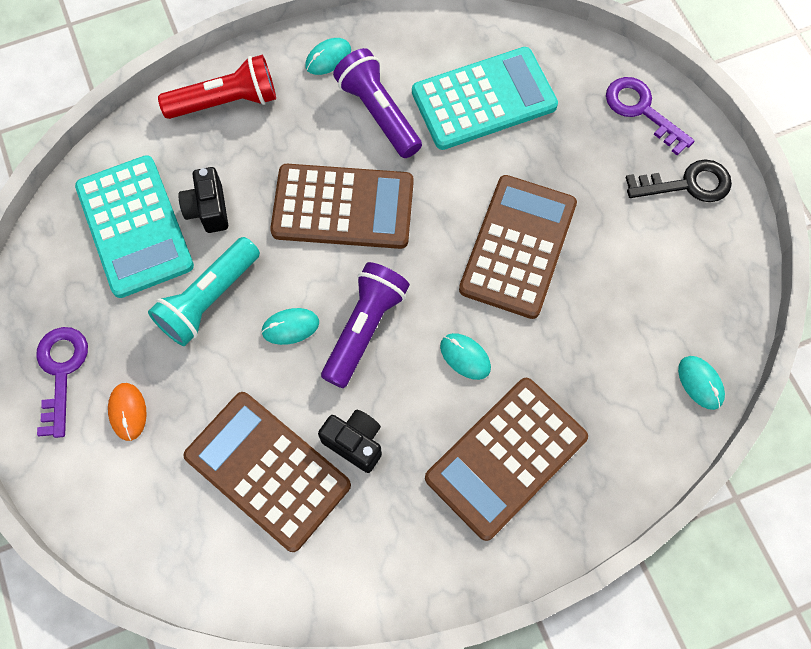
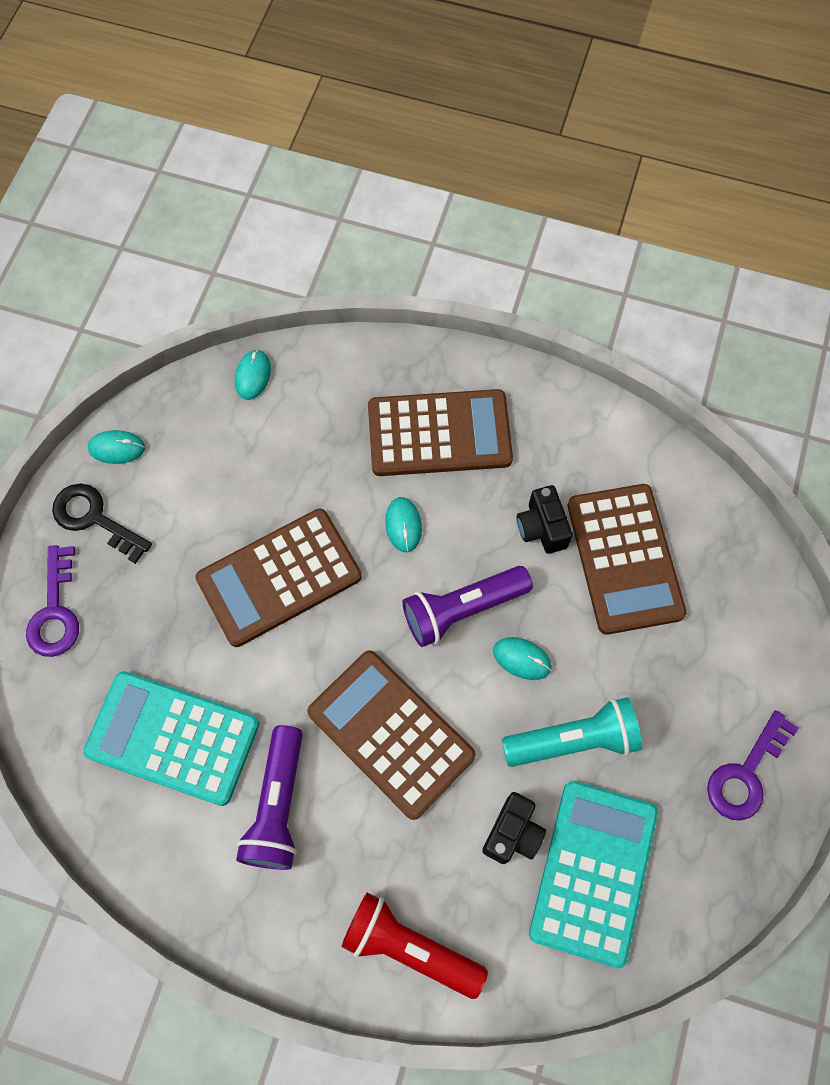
camera: 140 degrees left, 0 degrees up
orange mouse [108,383,147,441] -> none
turquoise mouse [305,38,351,75] -> turquoise mouse moved to [88,430,145,464]

